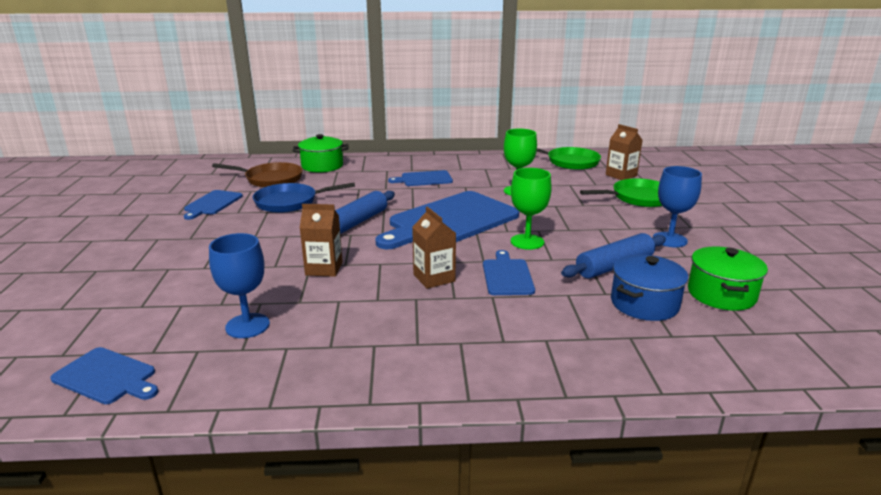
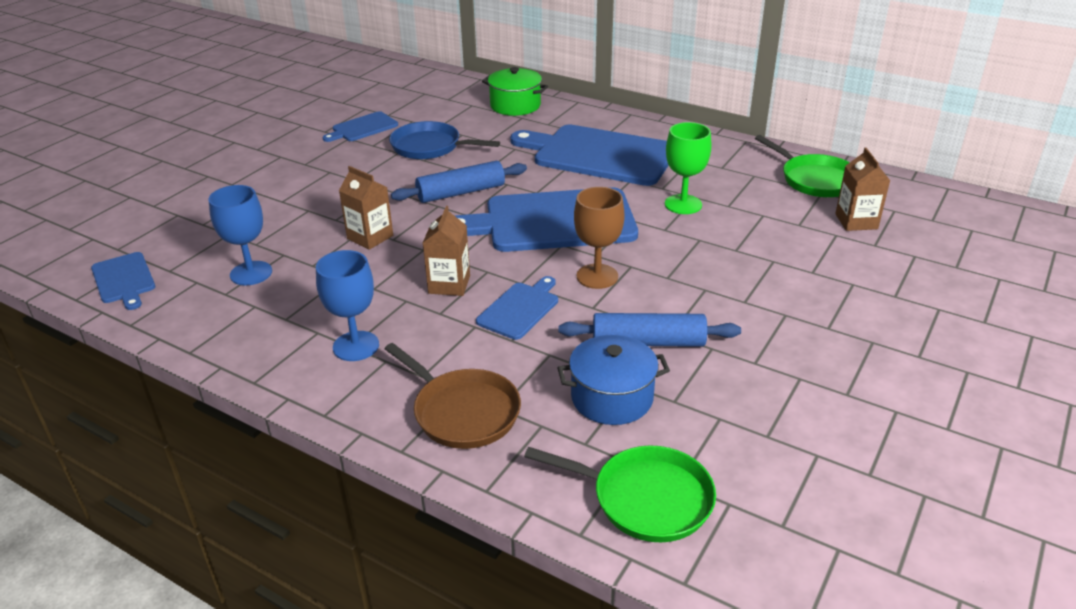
camera: 35 degrees right, 10 degrees up
brown pan [212,162,303,188] -> brown pan moved to [385,343,521,449]
blue cutting board [388,170,453,186] -> blue cutting board [510,124,669,186], size x2.08
green goblet [511,168,552,250] -> brown goblet [574,187,625,289]
green pan [580,178,662,207] -> green pan moved to [524,445,716,542]
blue goblet [653,166,702,247] -> blue goblet moved to [316,250,379,361]
green pot [688,246,768,311] -> none

